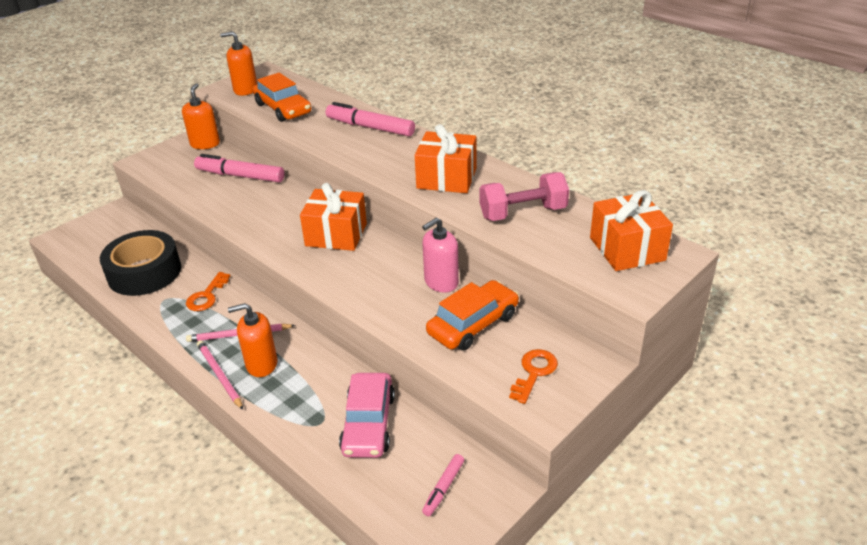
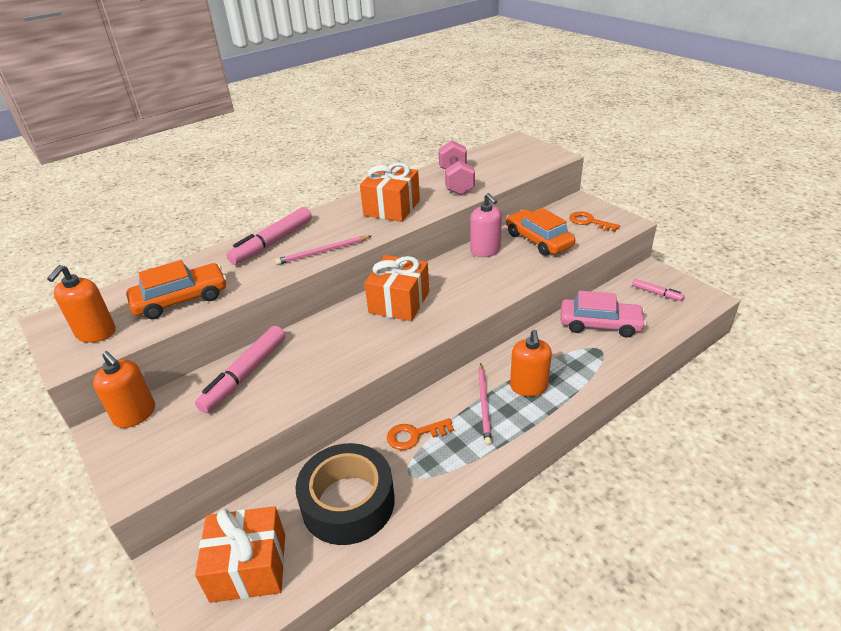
camera: 80 degrees left, 0 degrees up
orange soap dispenser [182,83,220,149] -> orange soap dispenser turned 150 degrees counterclockwise [93,351,155,428]
orange key [186,272,230,311] -> orange key turned 135 degrees clockwise [387,418,454,450]
pink pencil [197,340,243,410] -> pink pencil moved to [275,236,371,265]
orange gift [590,190,673,271] -> orange gift moved to [195,506,285,603]

